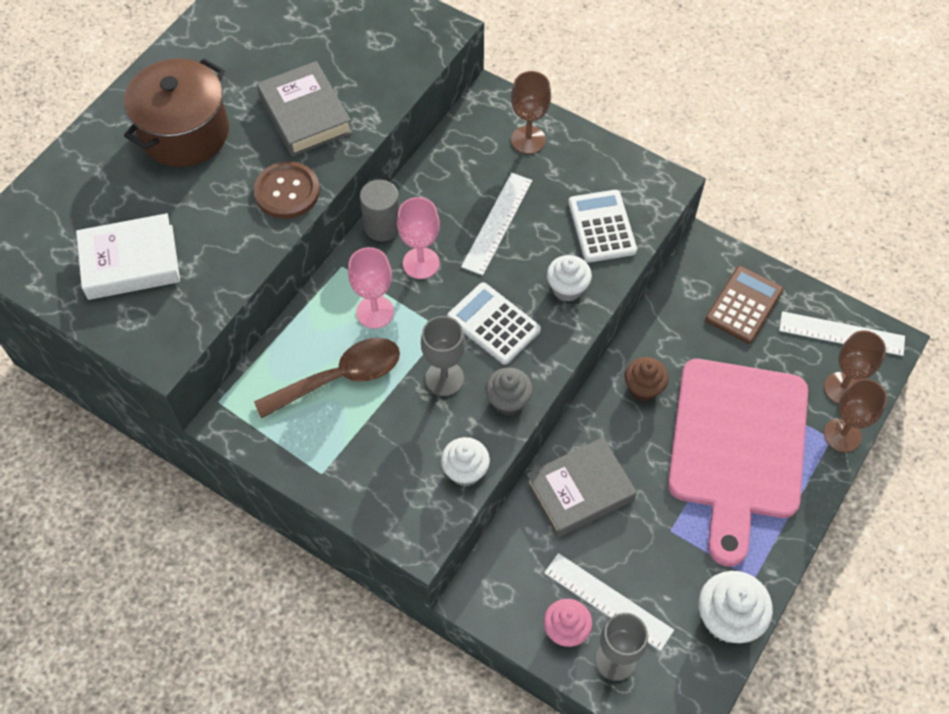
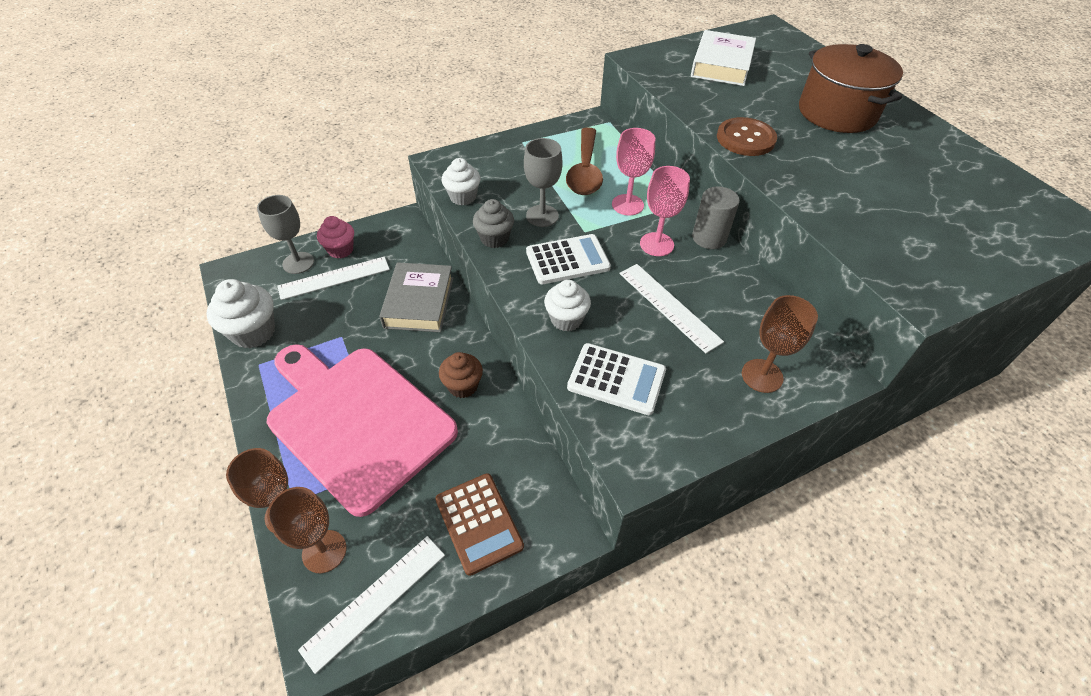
camera: 120 degrees right, 10 degrees down
grey book [257,61,353,157] -> none

